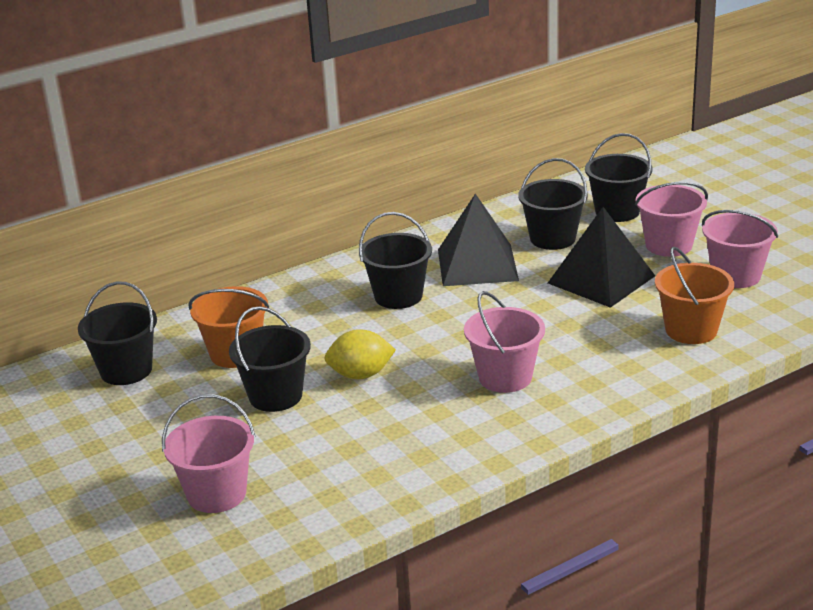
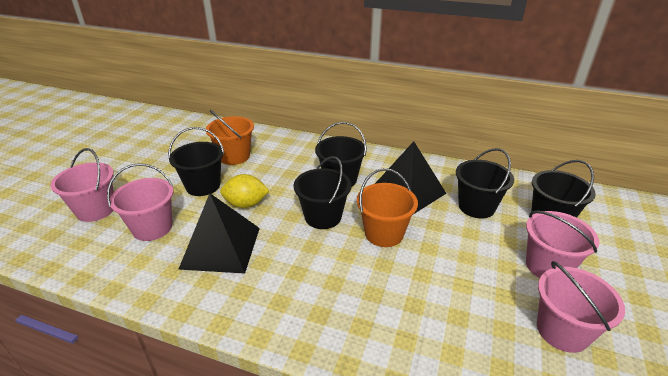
camera: 50 degrees right, 5 degrees up
black bucket [78,282,157,385] -> black bucket moved to [294,156,351,229]
yellow lemon [324,329,396,379] -> yellow lemon turned 45 degrees counterclockwise [220,174,270,208]
pink bucket [464,291,545,393] -> pink bucket moved to [107,163,173,241]
black pyramid [548,207,655,308] -> black pyramid moved to [178,193,260,273]
orange bucket [655,246,734,344] -> orange bucket moved to [357,168,418,247]

